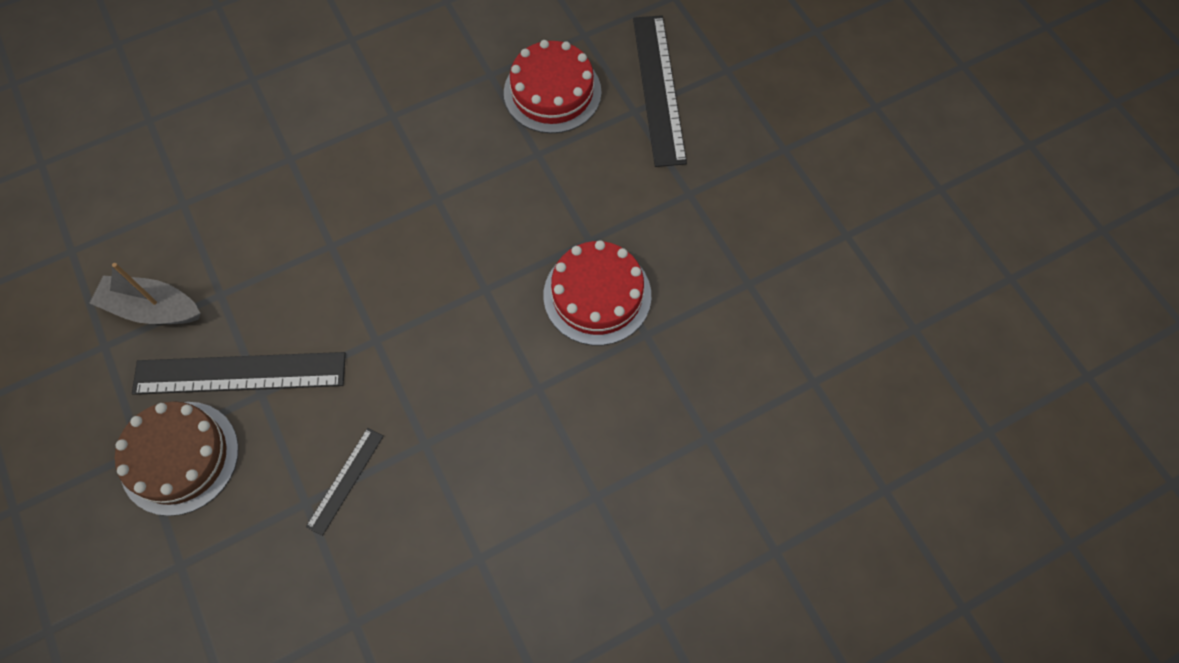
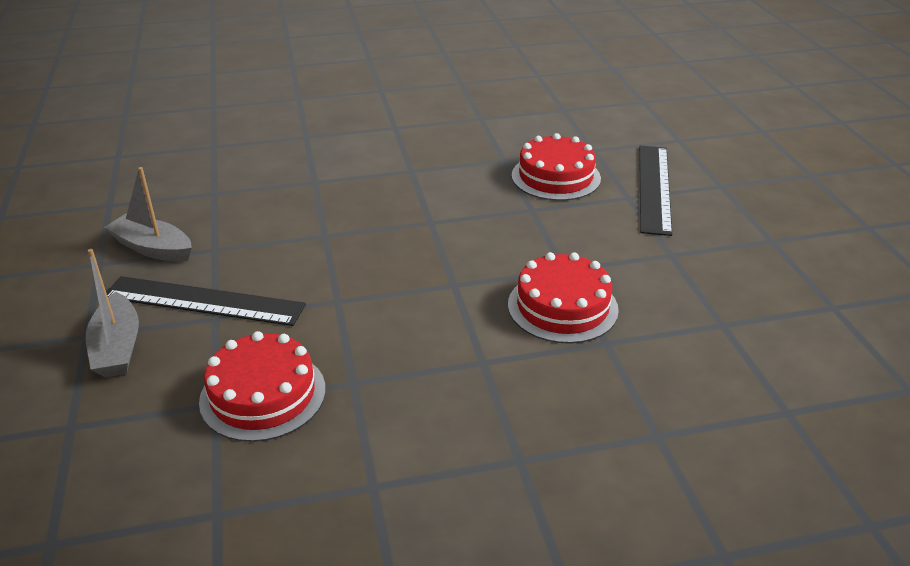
camera: 15 degrees right, 30 degrees down
brown cake [115,401,239,516] -> grey boat [86,249,139,377]
black ruler [306,428,384,536] -> red cake [199,331,326,442]

